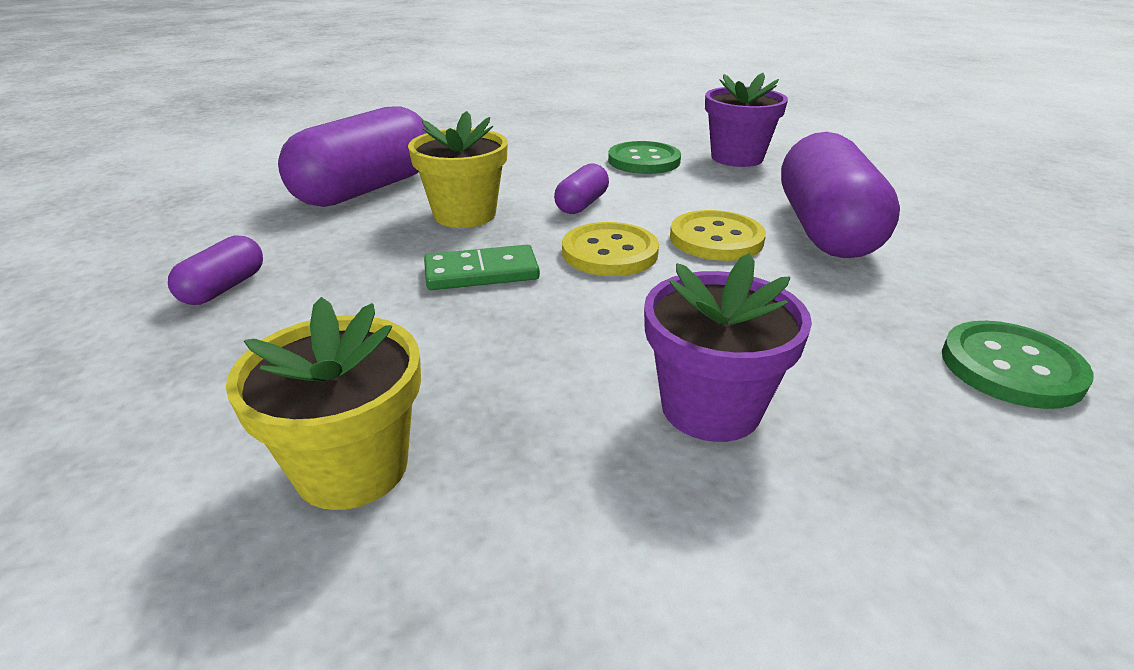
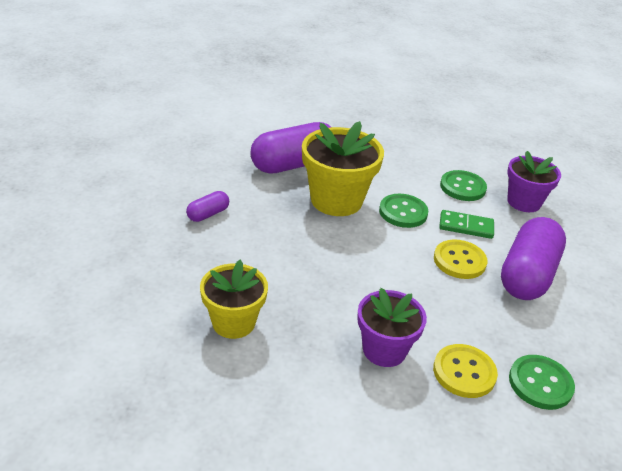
camera: 20 degrees right, 5 degrees up
yellow flower pot [408,111,508,228] -> yellow flower pot [302,121,384,216], size x1.51
green domino [424,245,540,290] -> green domino moved to [439,210,494,239]
purple capsule [554,164,609,214] -> green button [379,194,428,228]
yellow button [562,222,659,276] -> yellow button moved to [433,344,498,398]

